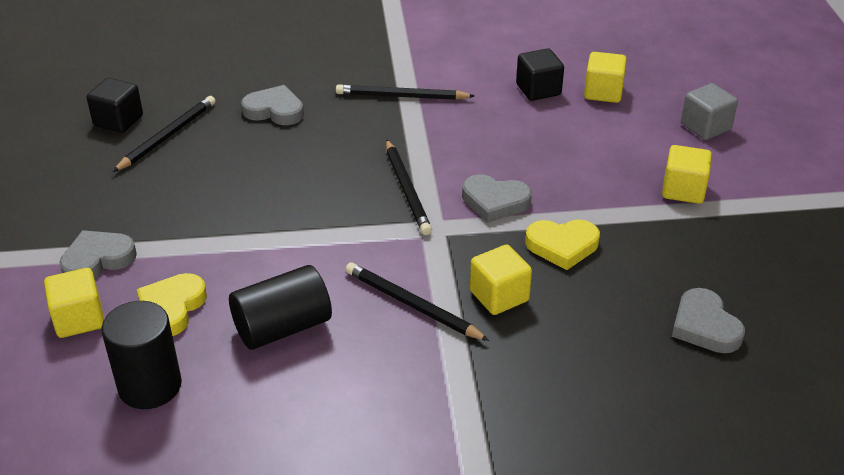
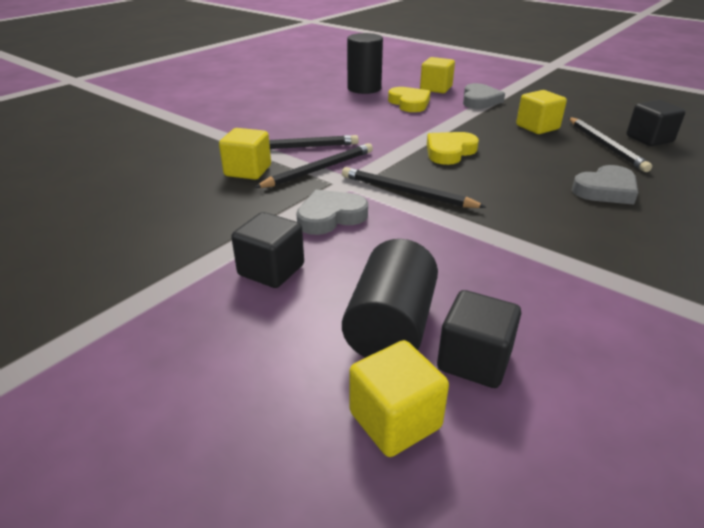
camera: 135 degrees right, 5 degrees down
black cylinder [229,265,332,350] -> black cylinder moved to [342,239,438,358]
black pencil [336,84,475,100] -> black pencil moved to [254,143,373,188]
yellow heart [525,220,600,270] -> yellow heart moved to [427,132,479,165]
yellow cube [662,145,712,204] -> yellow cube moved to [516,90,567,134]
grey heart [672,288,745,353] -> none
grey cube [681,83,738,140] -> none
none -> black cube [231,212,304,288]

